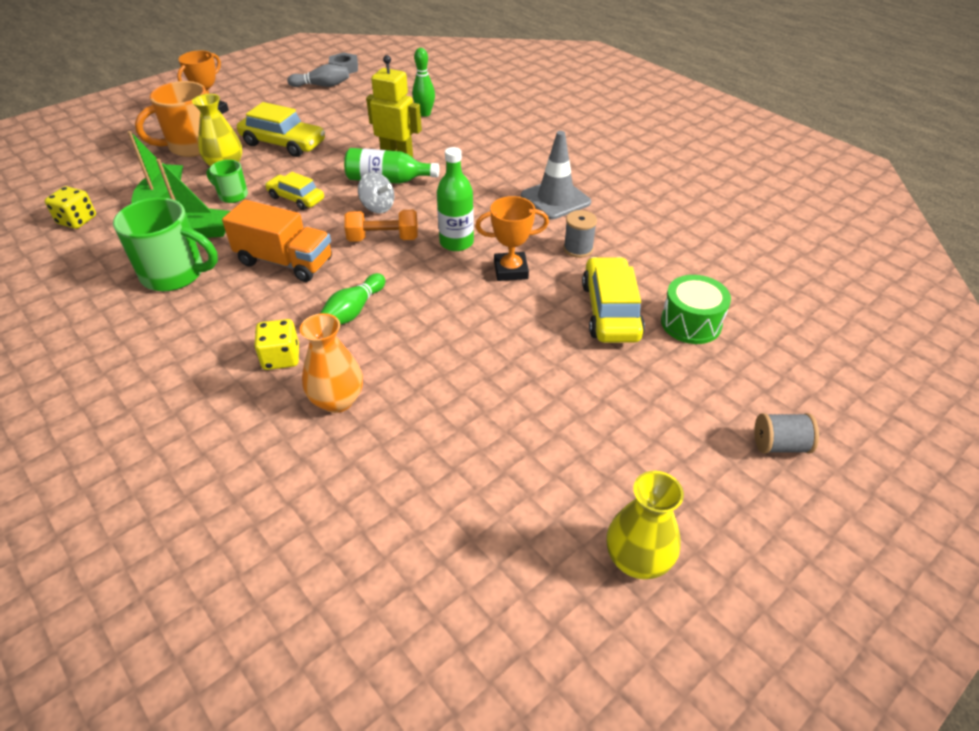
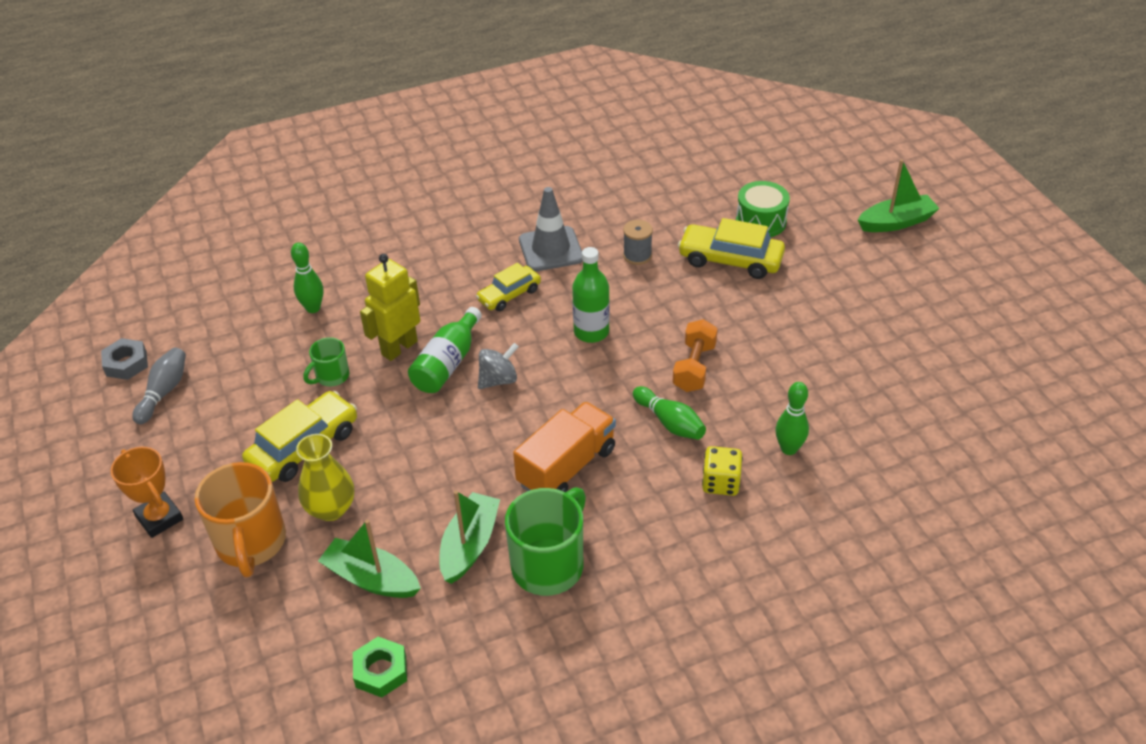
camera: 70 degrees left, 0 degrees up
yellow dice [45,186,96,229] -> green nut [353,637,407,698]
green mug [206,160,248,203] -> green mug moved to [303,337,350,386]
yellow car [265,172,324,210] -> yellow car moved to [476,263,541,311]
orange vase [300,313,363,413] -> green bowling pin [776,382,809,455]
orange dumbbell [344,210,418,242] -> orange dumbbell moved to [672,319,718,392]
orange trophy [476,196,549,281] -> none
yellow vase [606,471,684,579] -> none
grey spool [754,413,819,454] -> green boat [858,159,940,232]

